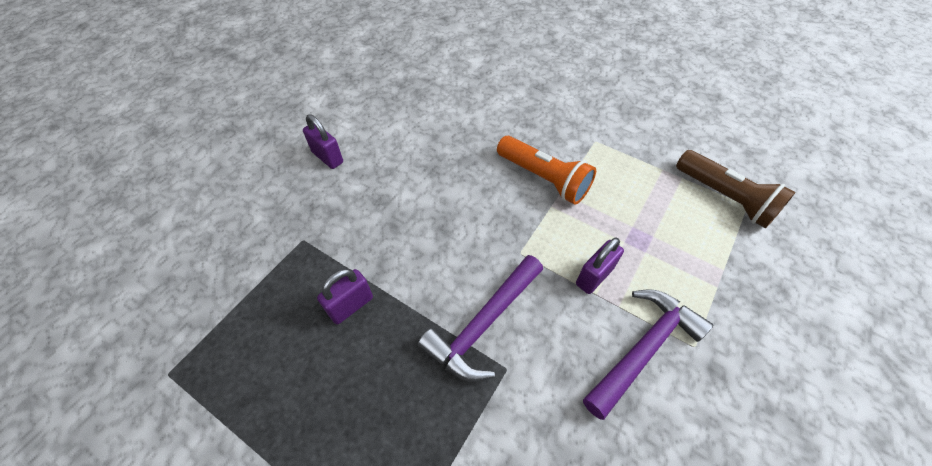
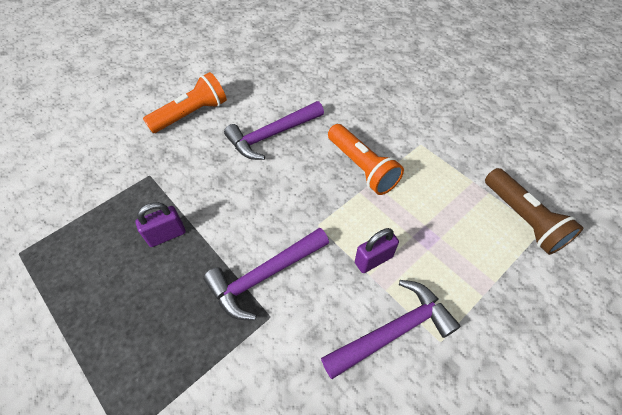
camera: 15 degrees right, 0 degrees up
purple padlock [303,115,343,169] -> orange flashlight [143,72,227,133]
none -> purple hammer [224,101,324,160]

